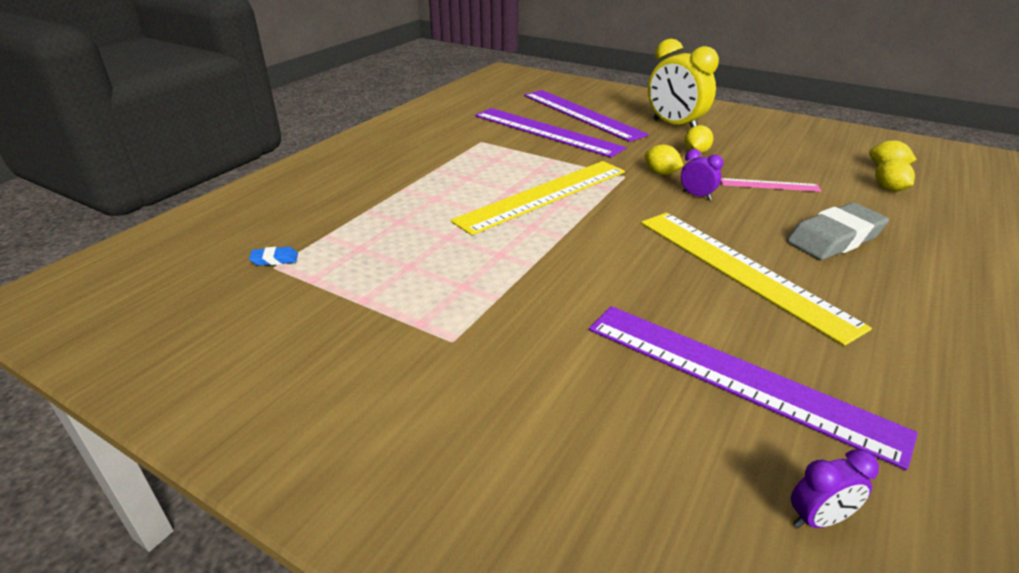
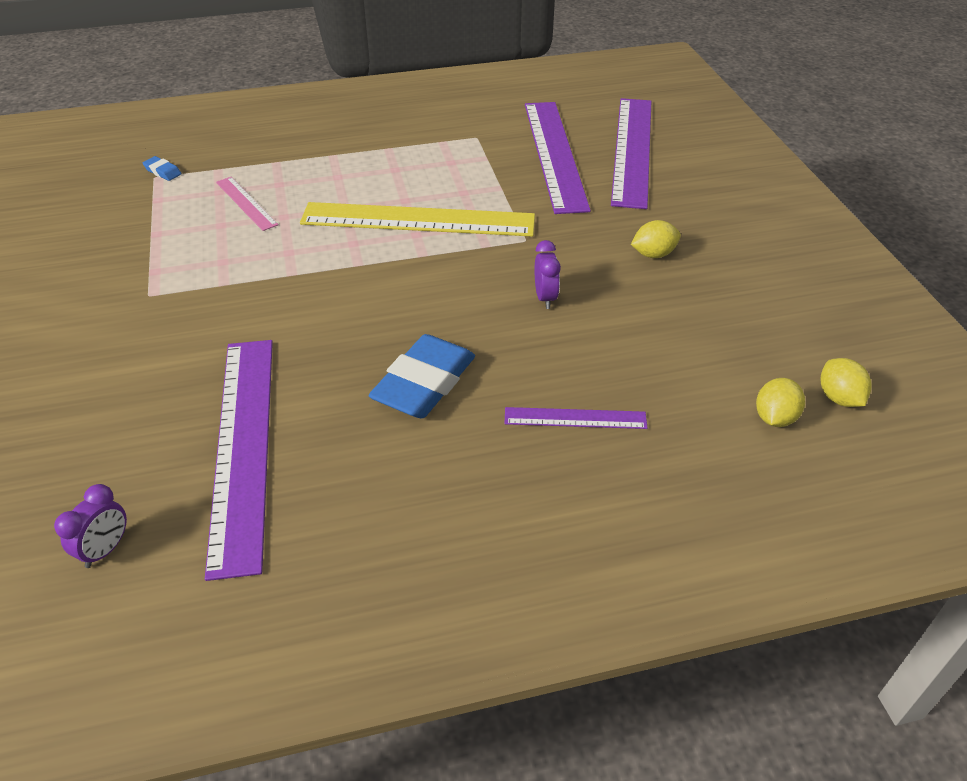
camera: 45 degrees right, 10 degrees up
yellow ruler [641,213,872,346] -> blue eraser [369,334,475,418]
yellow lemon [644,145,684,175] -> none
yellow clock [648,39,719,128] -> none
pink ruler [721,178,821,192] -> pink ruler moved to [216,177,279,231]
grey eraser [787,202,889,260] -> purple ruler [505,407,648,429]
purple clock [791,449,879,528] -> purple clock turned 90 degrees counterclockwise [54,484,127,568]

